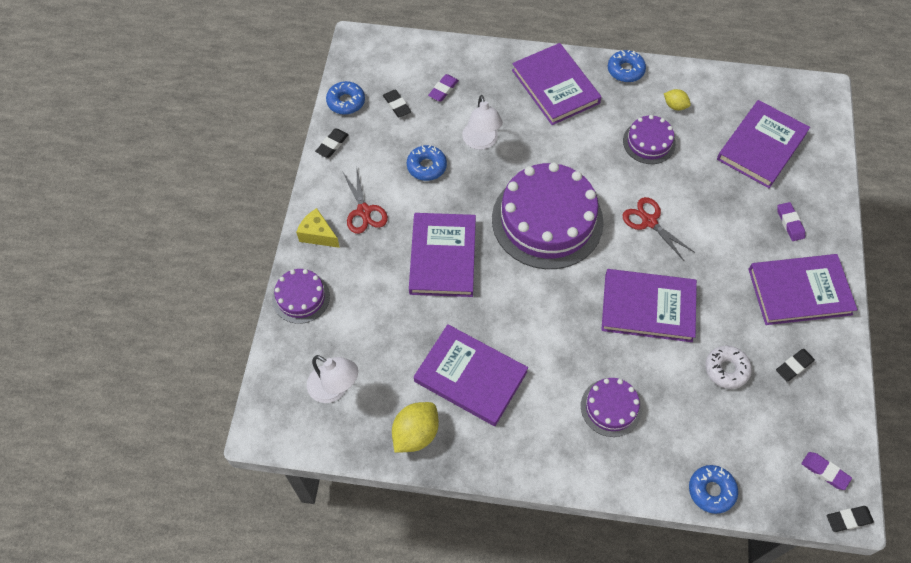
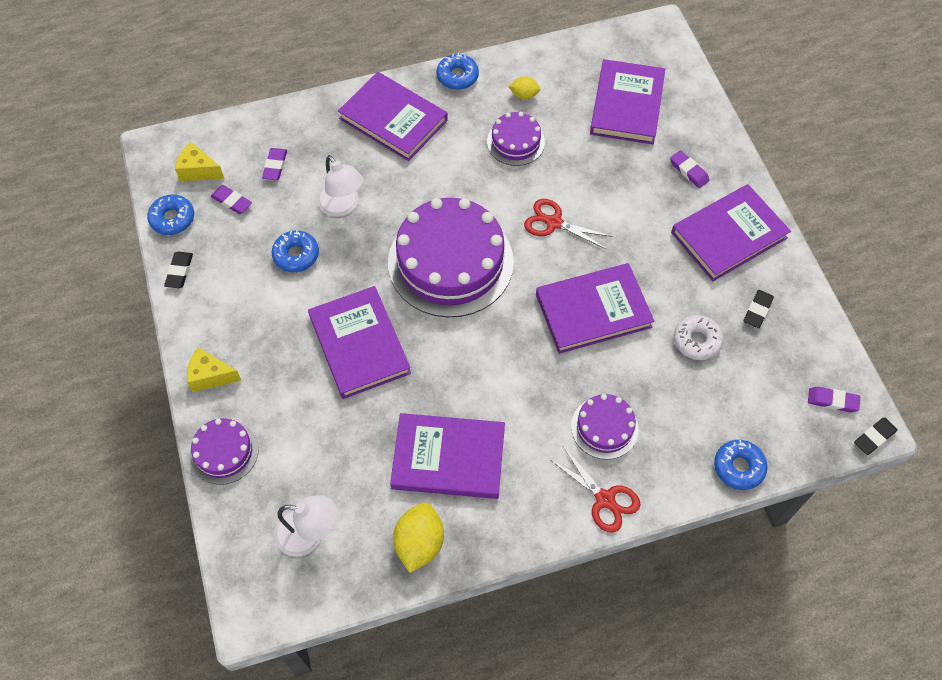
camera: 25 degrees left, 0 degrees up
red scissors [342,166,388,234] -> red scissors moved to [549,447,640,533]
black eraser [383,90,411,118] -> purple eraser [211,185,252,214]
none -> yellow cheese [175,142,225,181]

